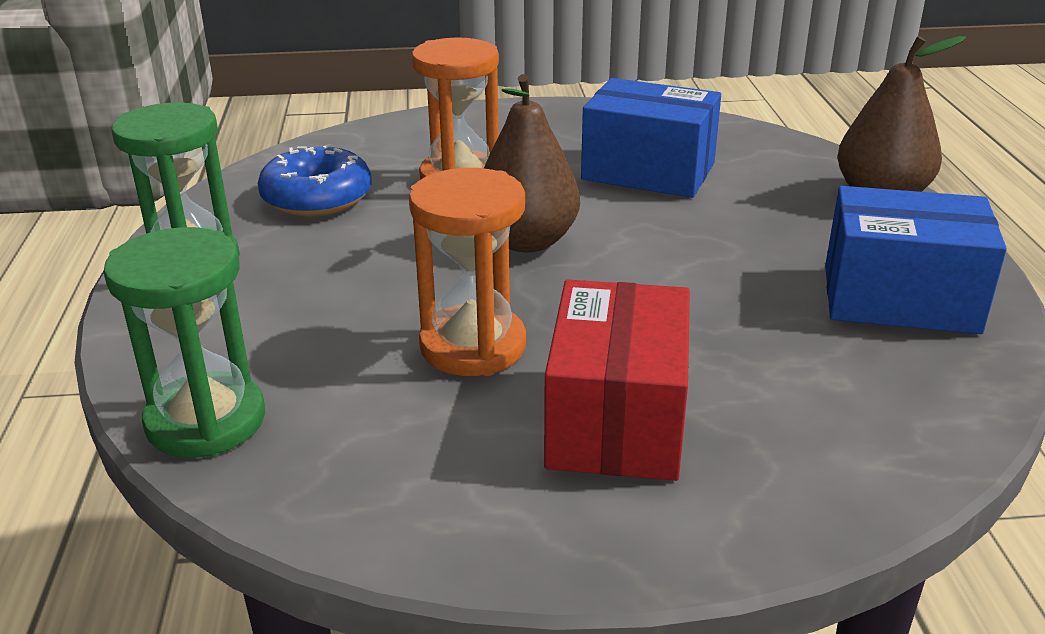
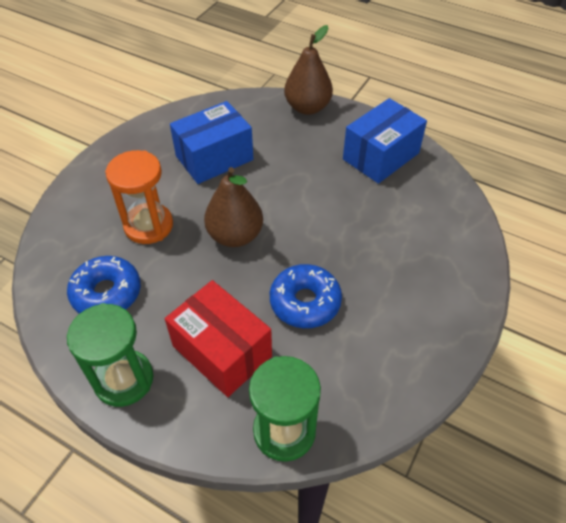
camera: 55 degrees left, 20 degrees up
orange hourglass [409,168,526,376] -> blue donut [270,264,342,328]
red box [544,280,690,481] -> red box moved to [165,280,272,397]

